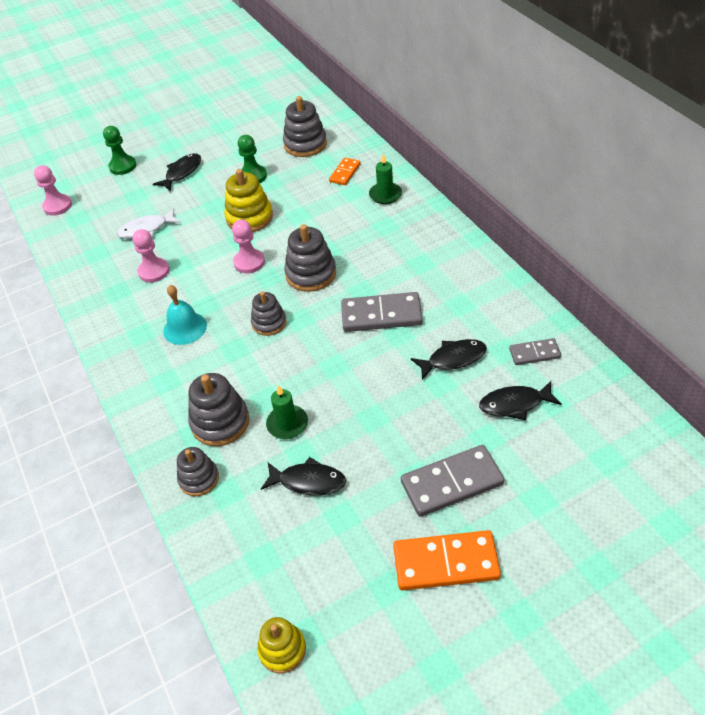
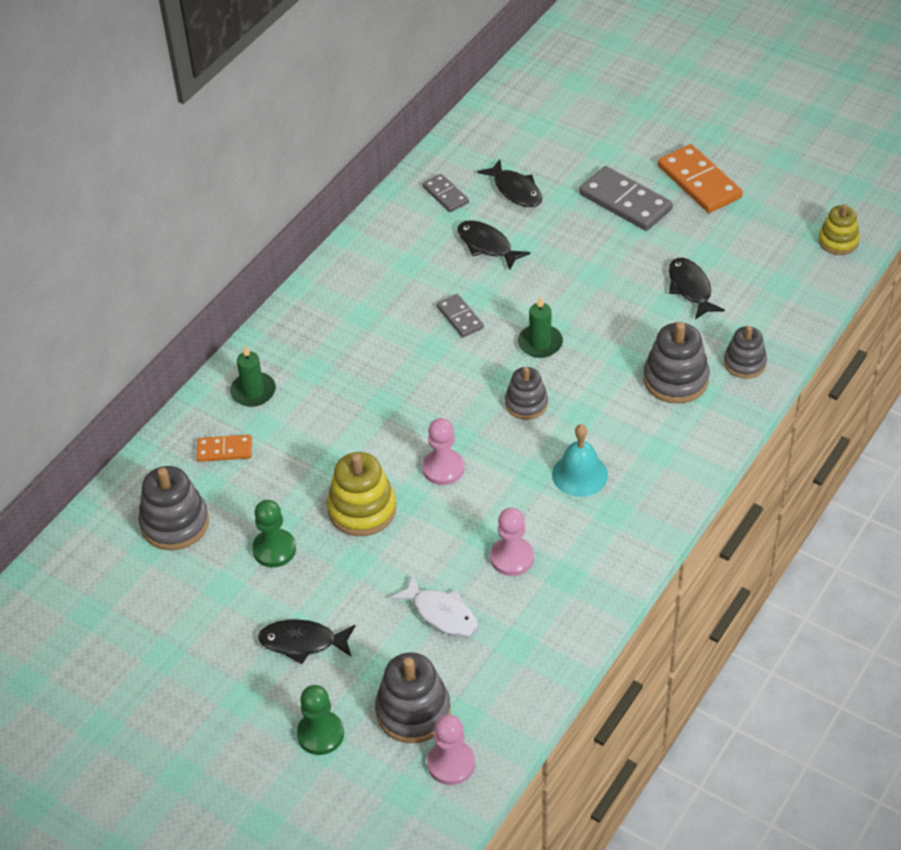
camera: 120 degrees left, 0 degrees up
green candle [266,385,308,439] -> green candle moved to [518,296,563,358]
grey stacking toy [284,224,336,292] -> grey stacking toy moved to [375,652,451,743]
grey domino [341,292,423,332] -> grey domino [437,294,484,337], size x0.56

